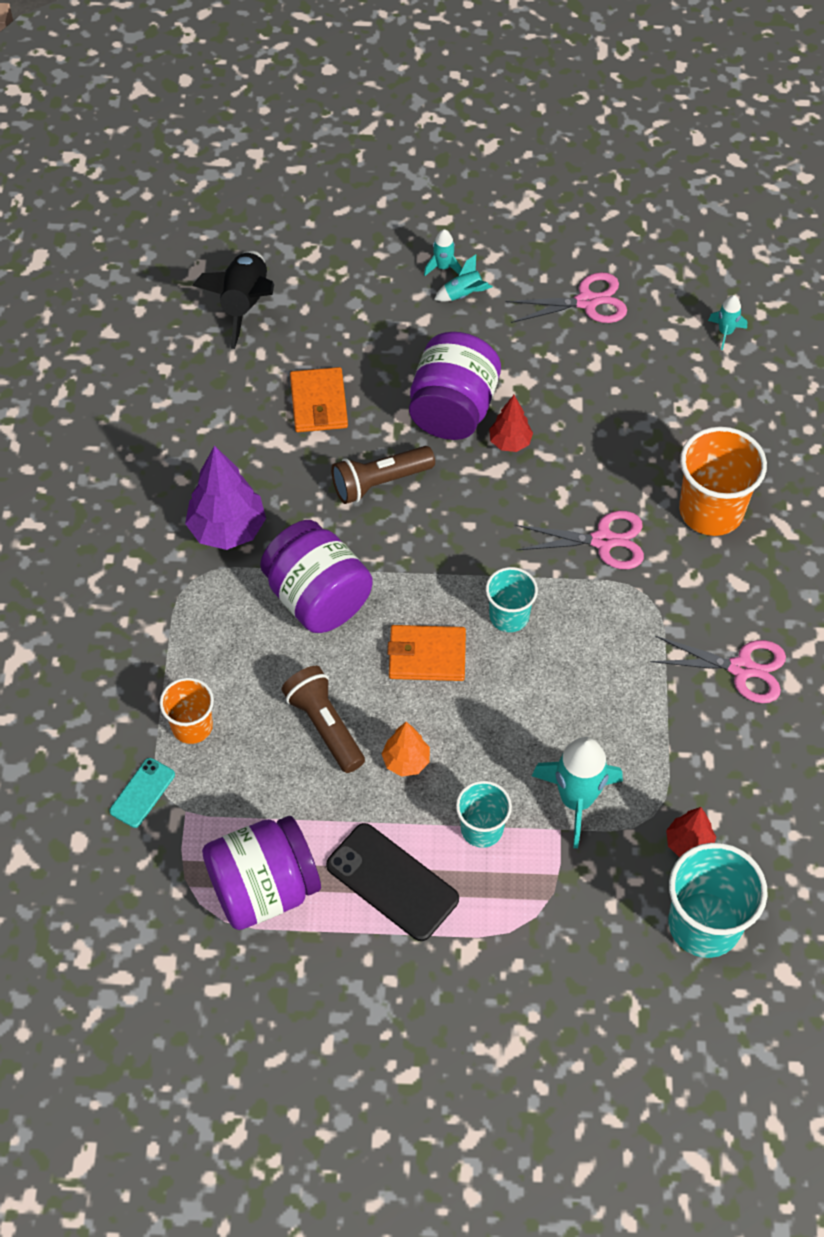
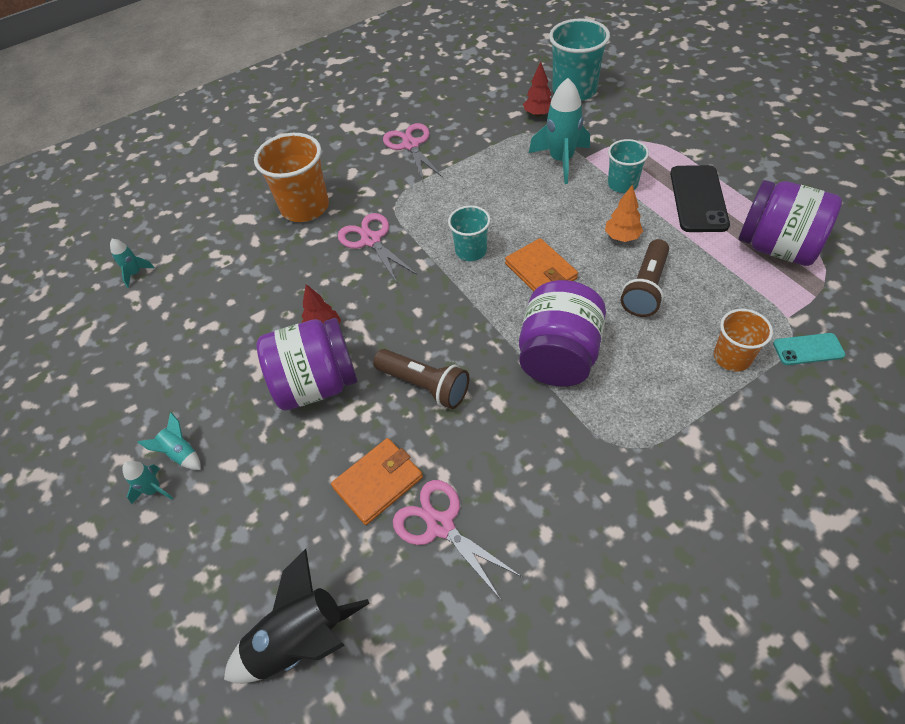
camera: 120 degrees left, 5 degrees down
purple tree [185,445,266,550] -> none
pink scissors [506,272,627,323] -> pink scissors moved to [393,480,522,600]

